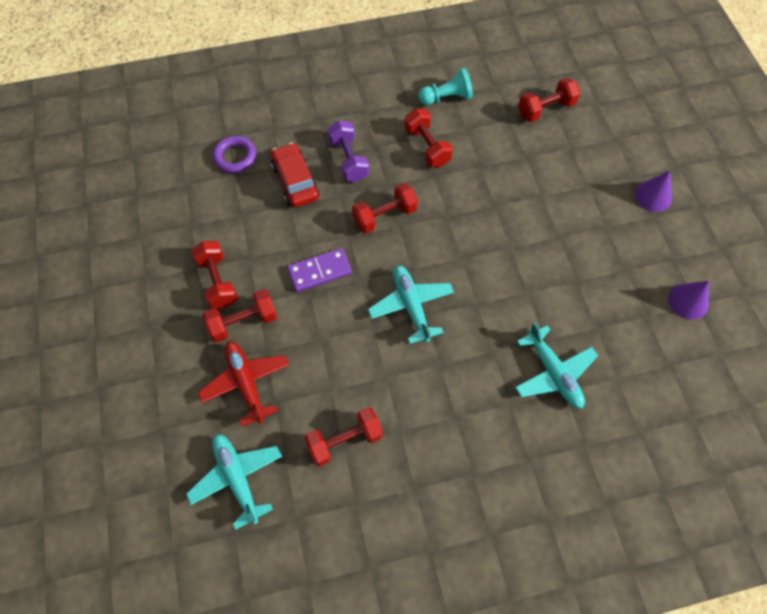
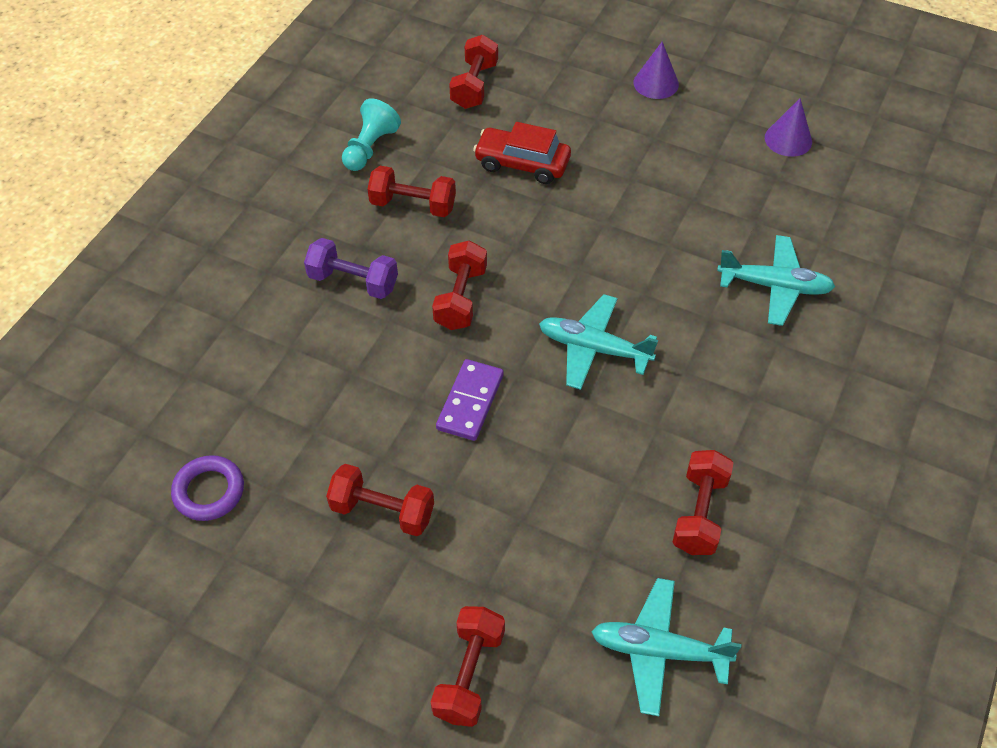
camera: 50 degrees left, 10 degrees down
red plane [198,341,289,427] -> none
red dumbbell [203,289,277,342] -> red dumbbell moved to [431,606,505,727]
purple ring [213,136,256,173] -> purple ring moved to [171,455,244,521]
red car [271,143,320,207] -> red car moved to [473,122,571,184]

